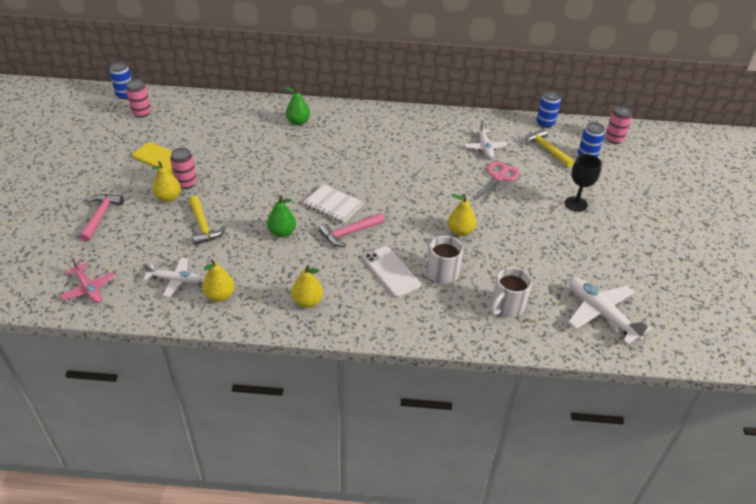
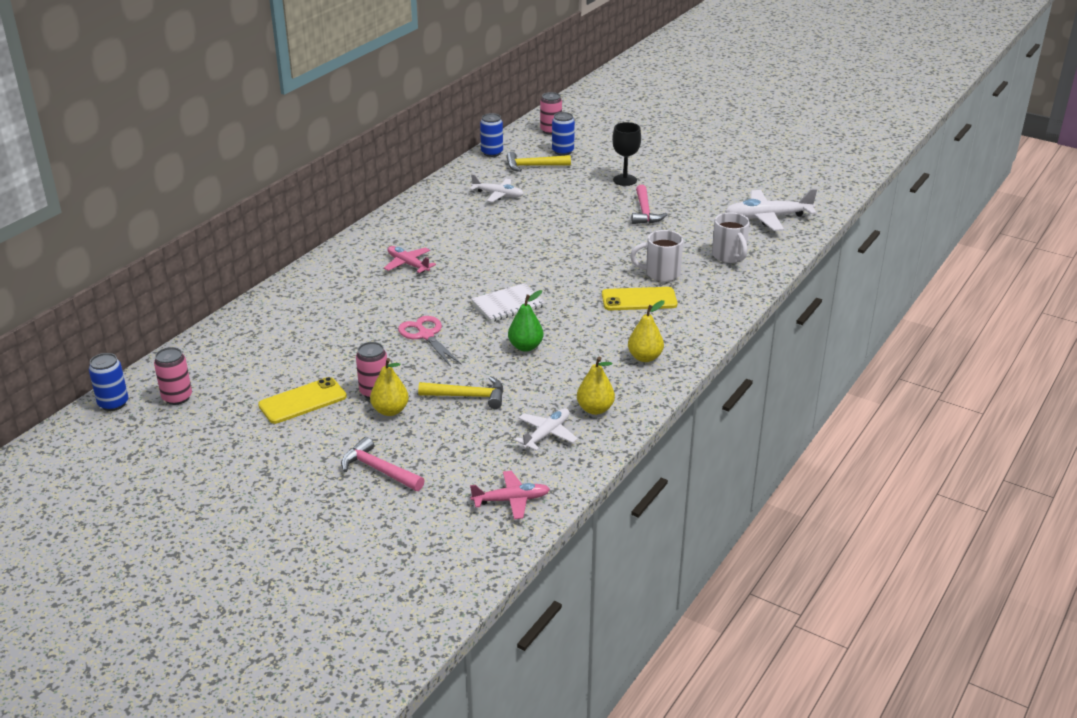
camera: 60 degrees left, 10 degrees down
green pear [283,86,310,125] -> none
pink hammer [319,213,385,247] -> pink hammer moved to [632,185,668,224]
white phone [363,246,421,298] -> yellow phone [602,287,678,310]
yellow pear [448,194,476,236] -> none
pink scissors [475,161,520,204] -> pink scissors moved to [398,316,462,367]
none -> pink plane [384,246,436,273]

